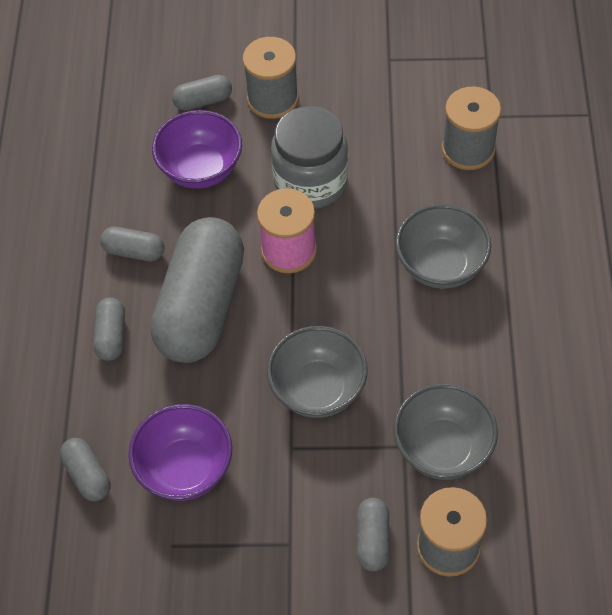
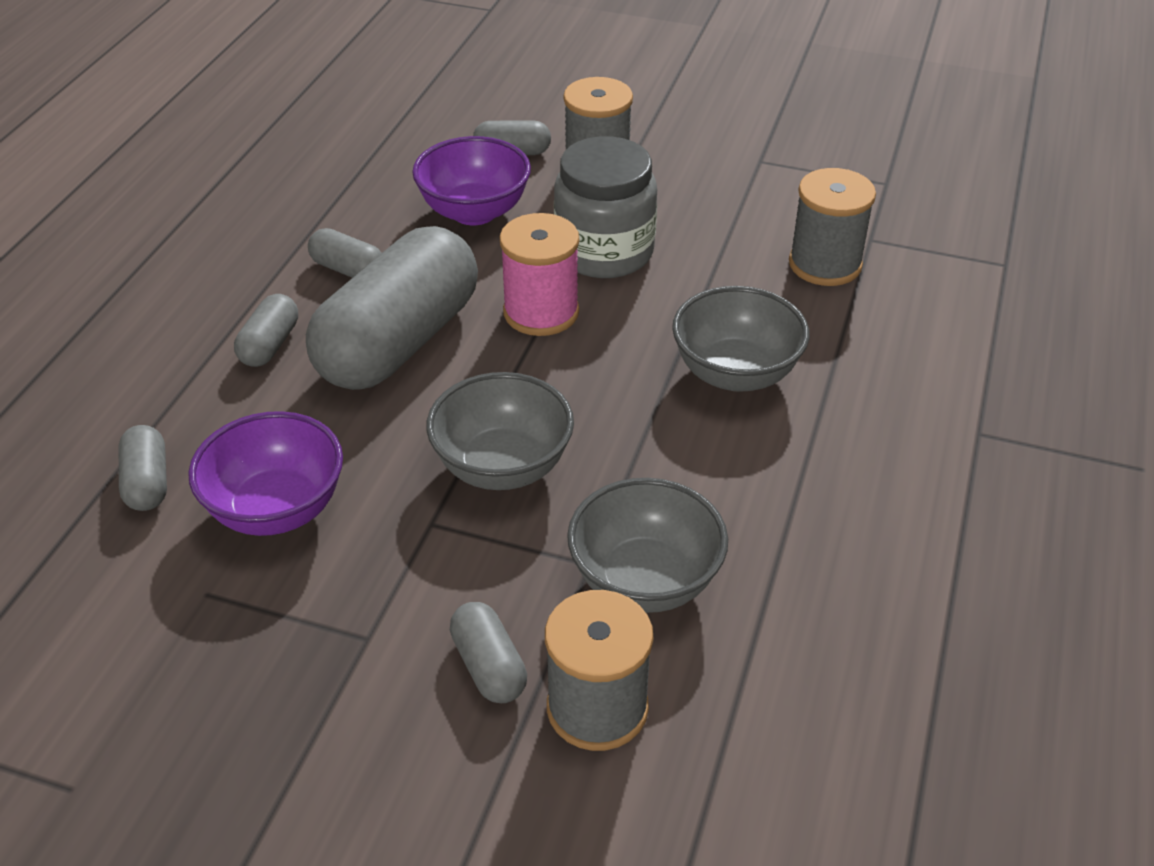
camera: 15 degrees right, 15 degrees down
grey capsule [357,498,390,572] -> grey capsule turned 45 degrees counterclockwise [450,602,527,703]

